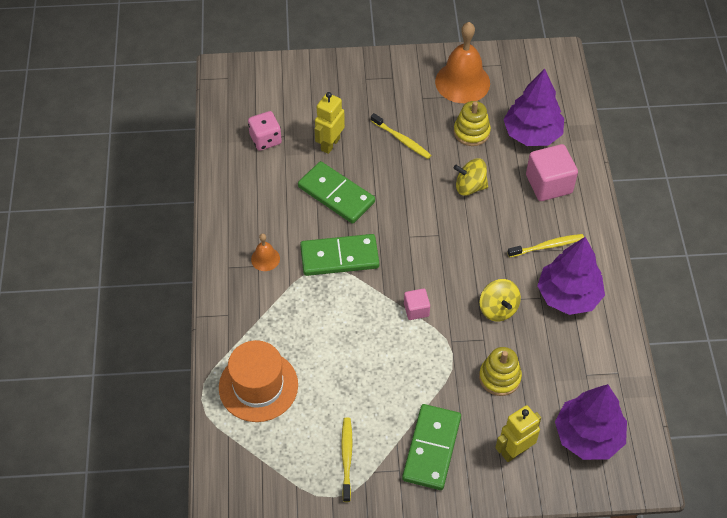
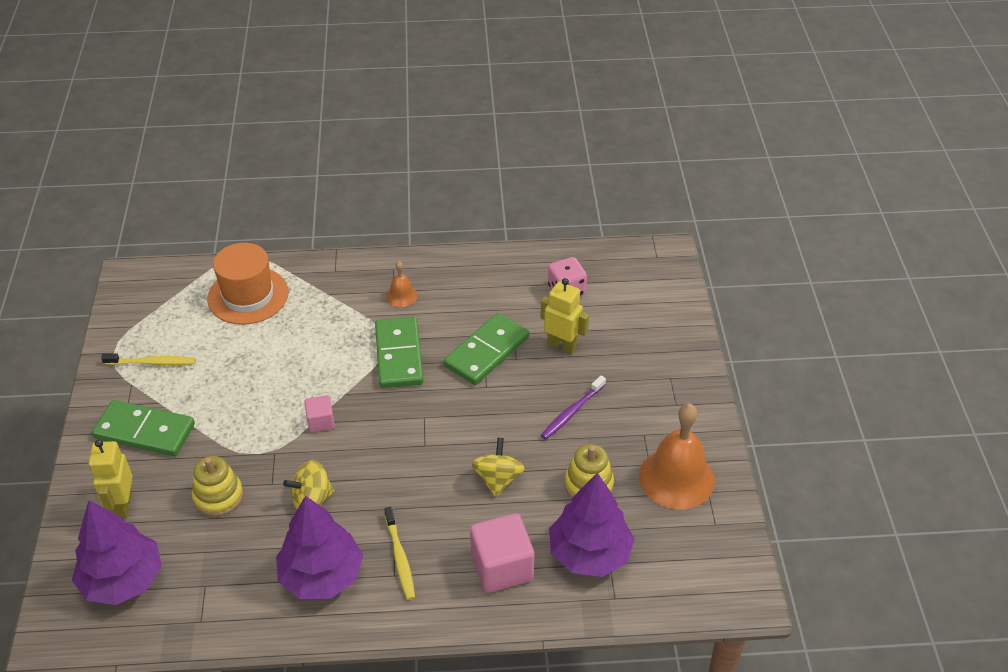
camera: 90 degrees right, 10 degrees down
yellow toothbrush [371,113,431,159] -> purple toothbrush [541,376,606,440]
yellow robot [495,405,541,462] -> yellow robot turned 150 degrees counterclockwise [89,439,133,518]

